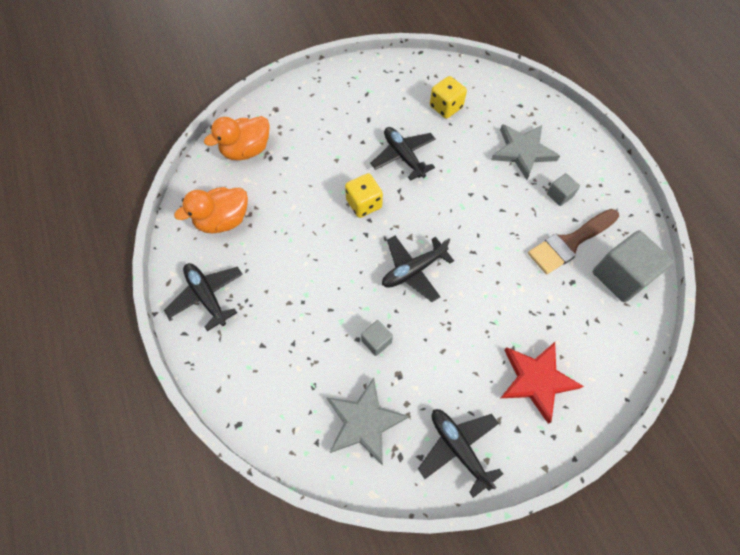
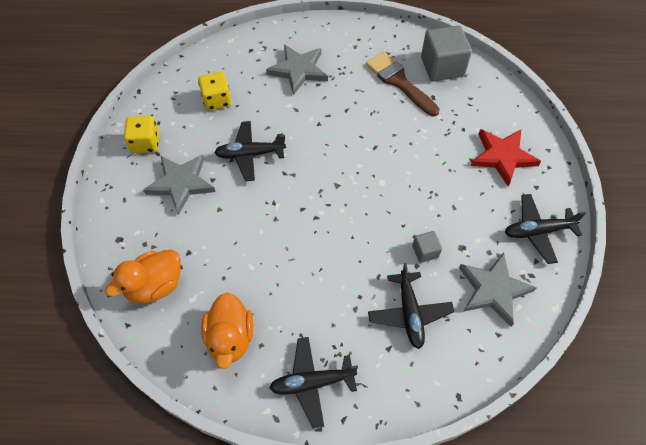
camera: 65 degrees left, 5 degrees down
orange duck [204,116,270,160] -> orange duck turned 60 degrees clockwise [105,250,181,304]
yellow dice [345,173,383,218] -> yellow dice moved to [124,116,159,153]
black plane [382,236,454,302] -> black plane moved to [368,263,454,349]
brown brush [528,209,619,274] -> brown brush turned 150 degrees clockwise [366,52,440,116]
grey cube [547,173,580,206] -> none
none -> grey star [143,154,215,215]

